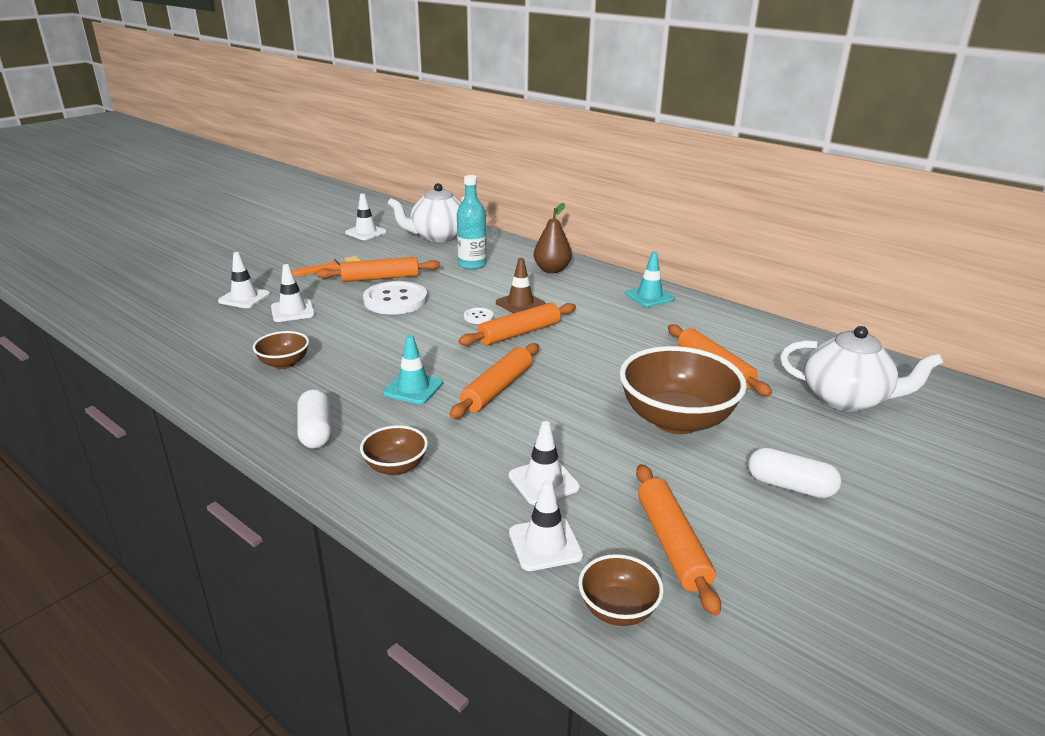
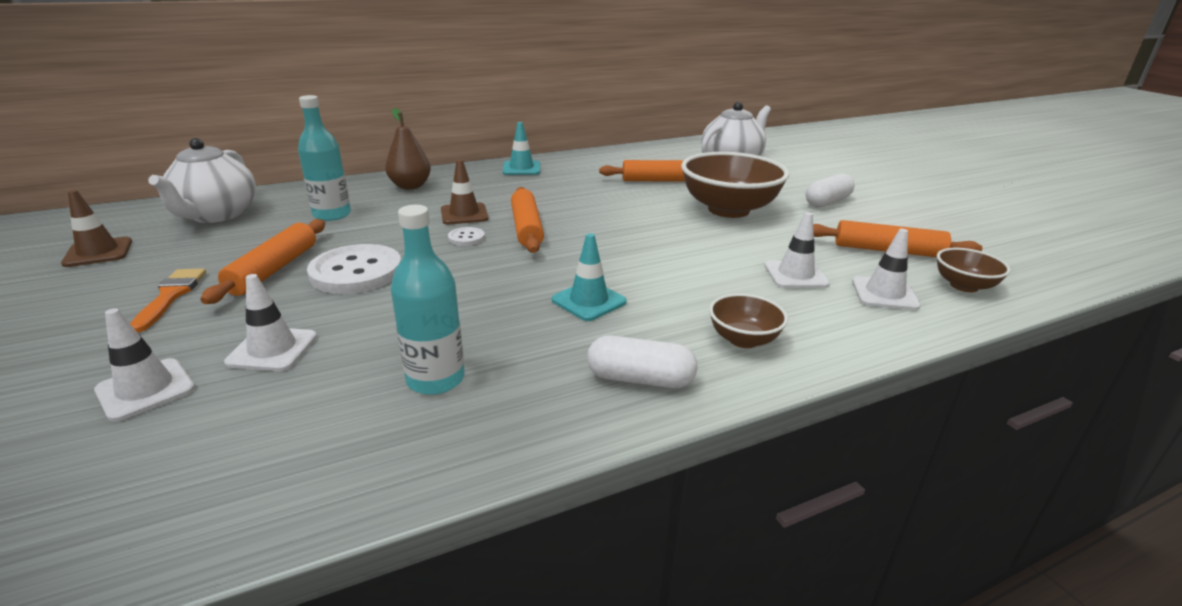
camera: 65 degrees left, 0 degrees up
brown bowl [253,331,309,369] -> turquoise bottle [391,205,465,395]
white traffic cone [345,193,387,240] -> brown traffic cone [61,190,132,267]
orange rolling pin [449,343,539,419] -> none

